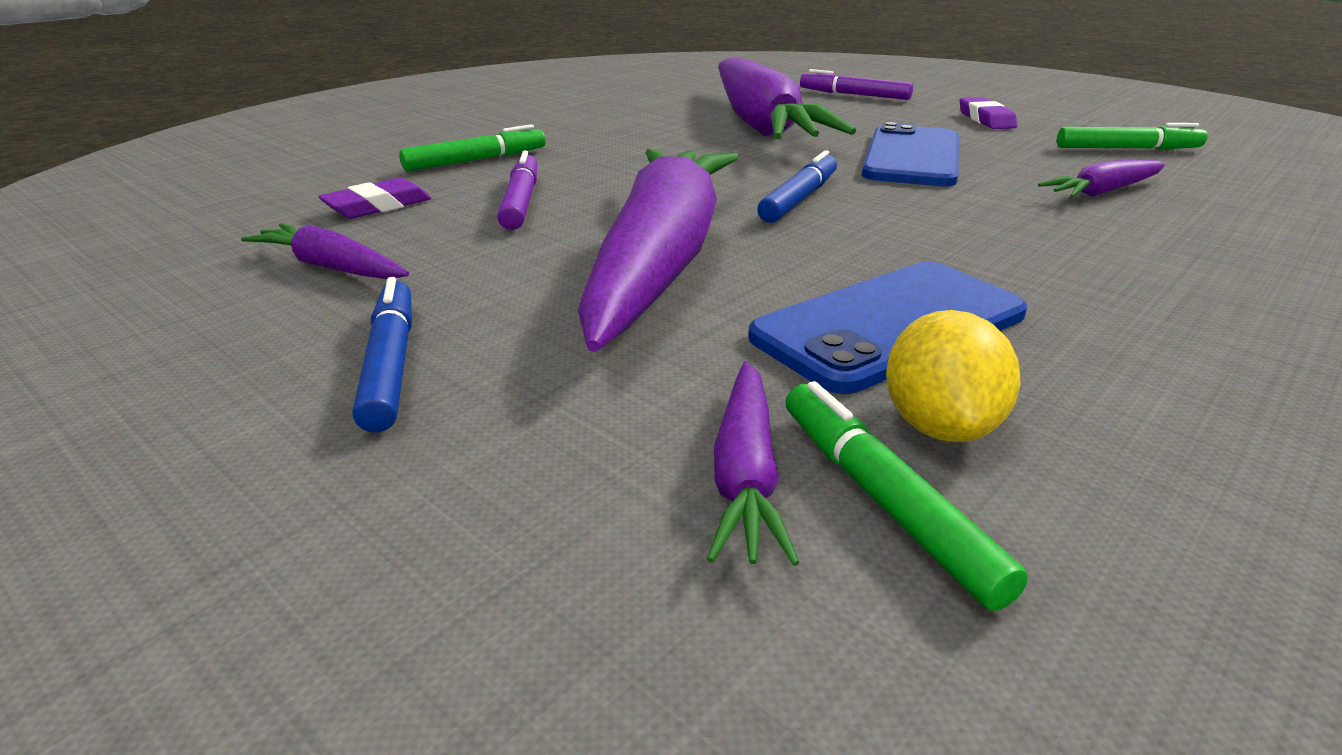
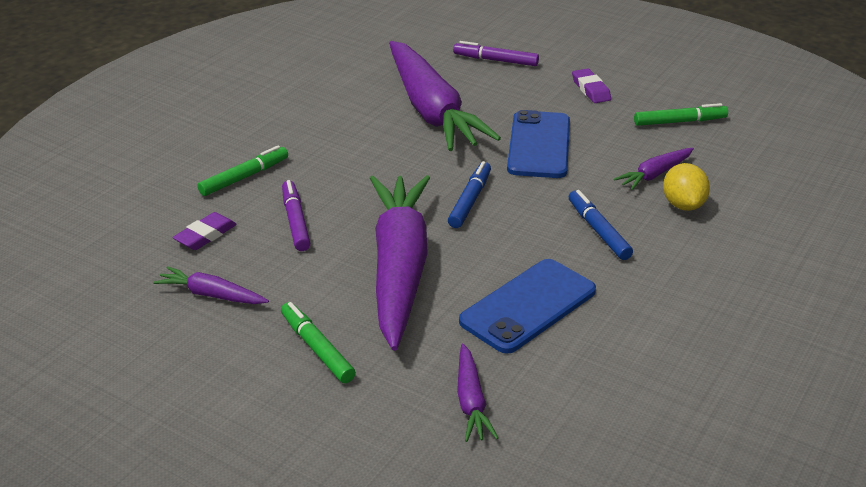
camera: 10 degrees left, 5 degrees up
blue marker [353,277,412,432] -> blue marker moved to [569,190,633,260]
green marker [785,381,1028,611] -> green marker moved to [281,302,356,383]
yellow lemon [886,310,1020,442] -> yellow lemon moved to [663,163,710,211]

